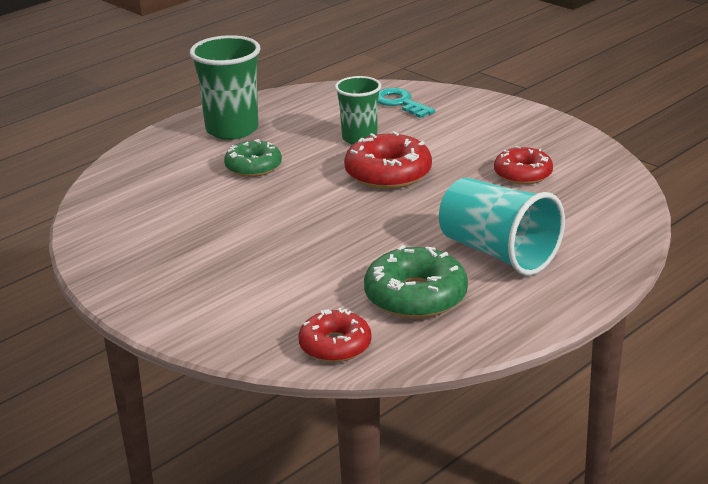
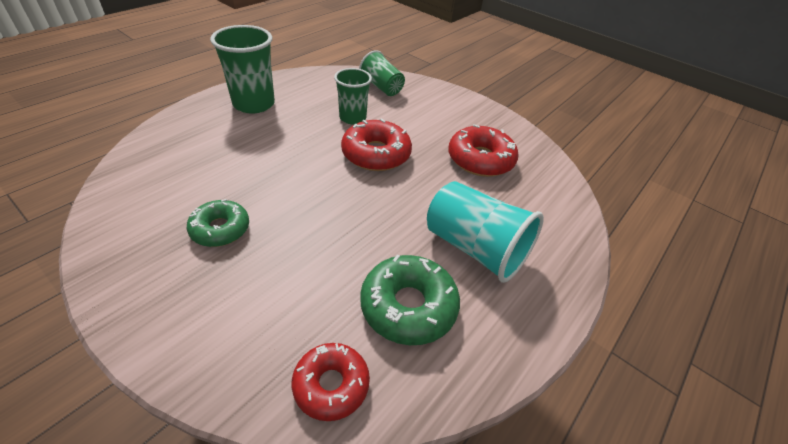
camera: 10 degrees left, 15 degrees up
green donut [224,139,282,177] -> green donut moved to [187,199,249,247]
turquoise key [378,88,435,118] -> green cup [359,50,405,96]
red donut [494,146,553,185] -> red donut [448,124,519,177], size x1.50

